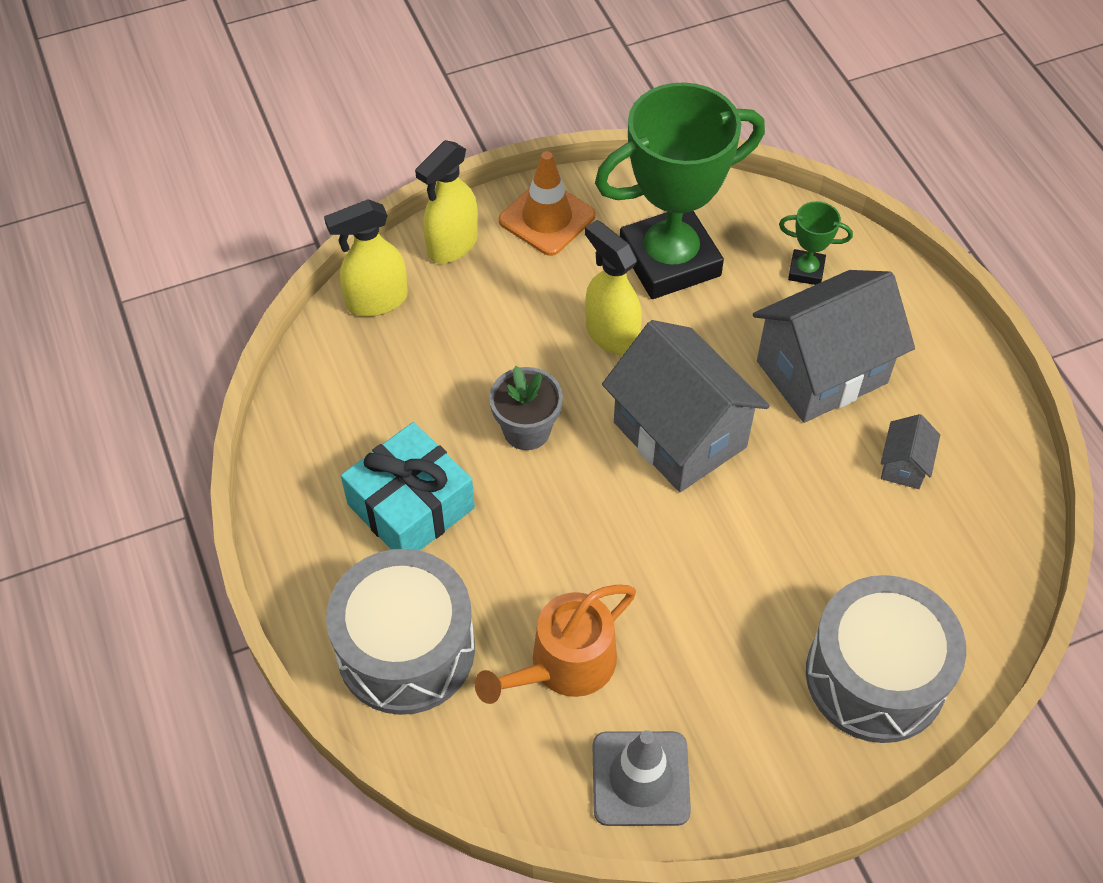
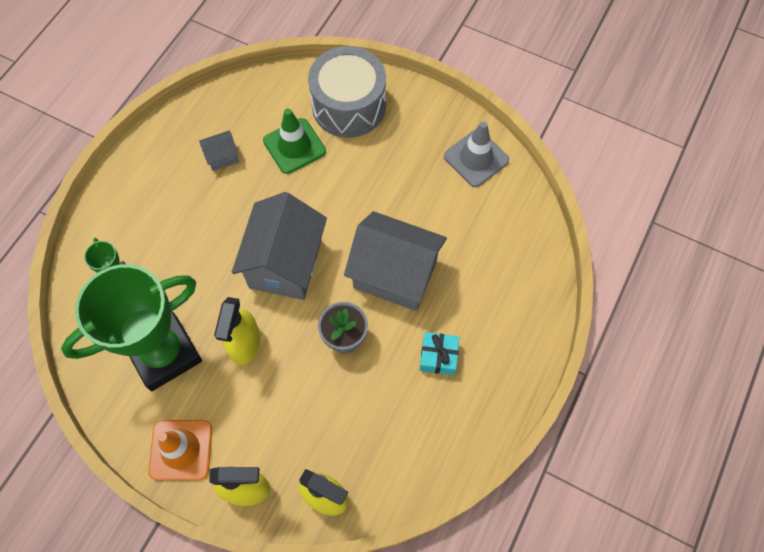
camera: 130 degrees left, 10 degrees up
grey drum [326,549,475,715] -> none
turquoise gift [341,422,475,551] -> turquoise gift [420,332,459,375], size x0.57
orange watering can [475,585,636,704] -> none
green trophy [595,82,765,299] -> green trophy turned 60 degrees counterclockwise [61,264,202,391]
grey house [753,270,915,423] -> grey house moved to [344,211,447,311]
none -> green traffic cone [263,109,326,174]

